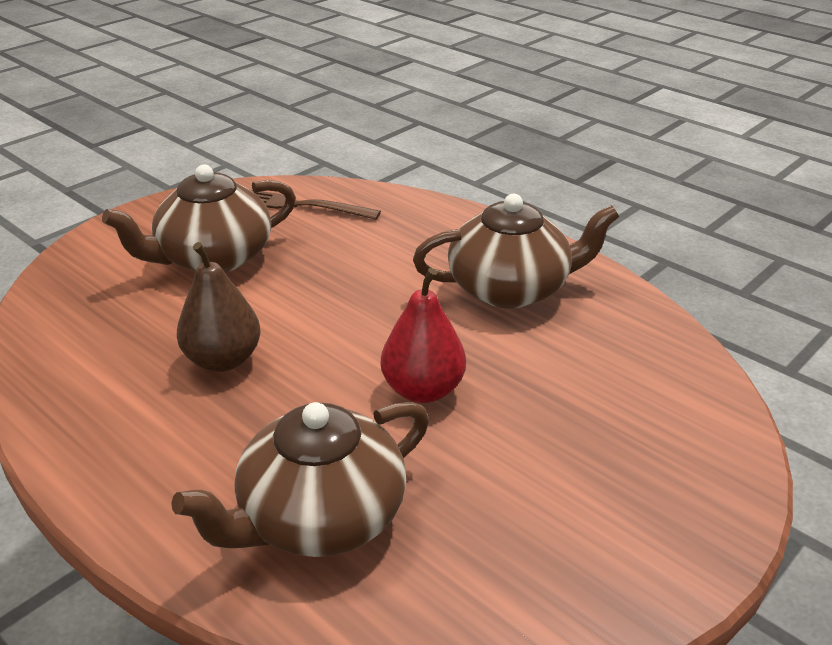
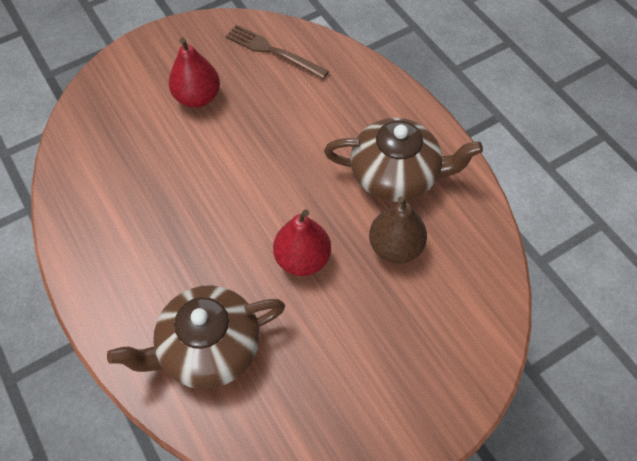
camera: 15 degrees right, 25 degrees up
brown teapot [102,165,296,273] -> red pear [169,37,220,108]
brown pear [177,242,261,372] -> brown pear moved to [369,197,427,264]

